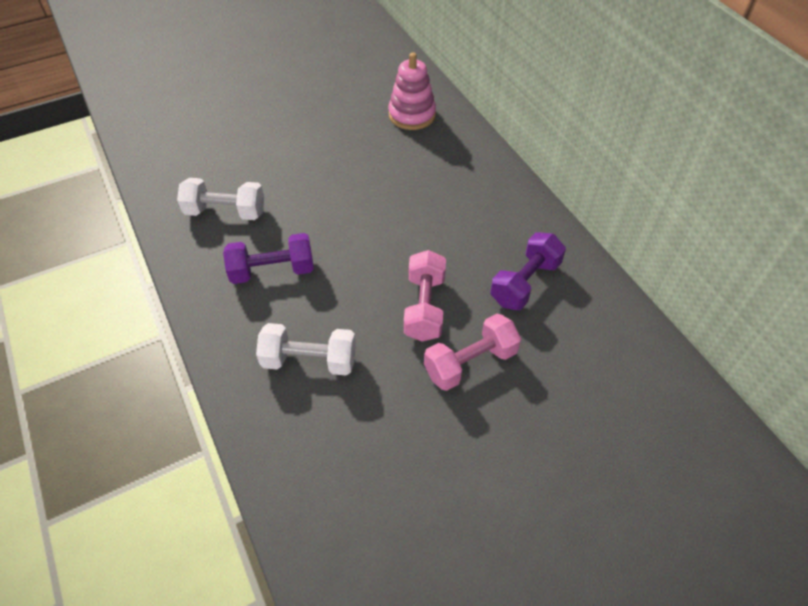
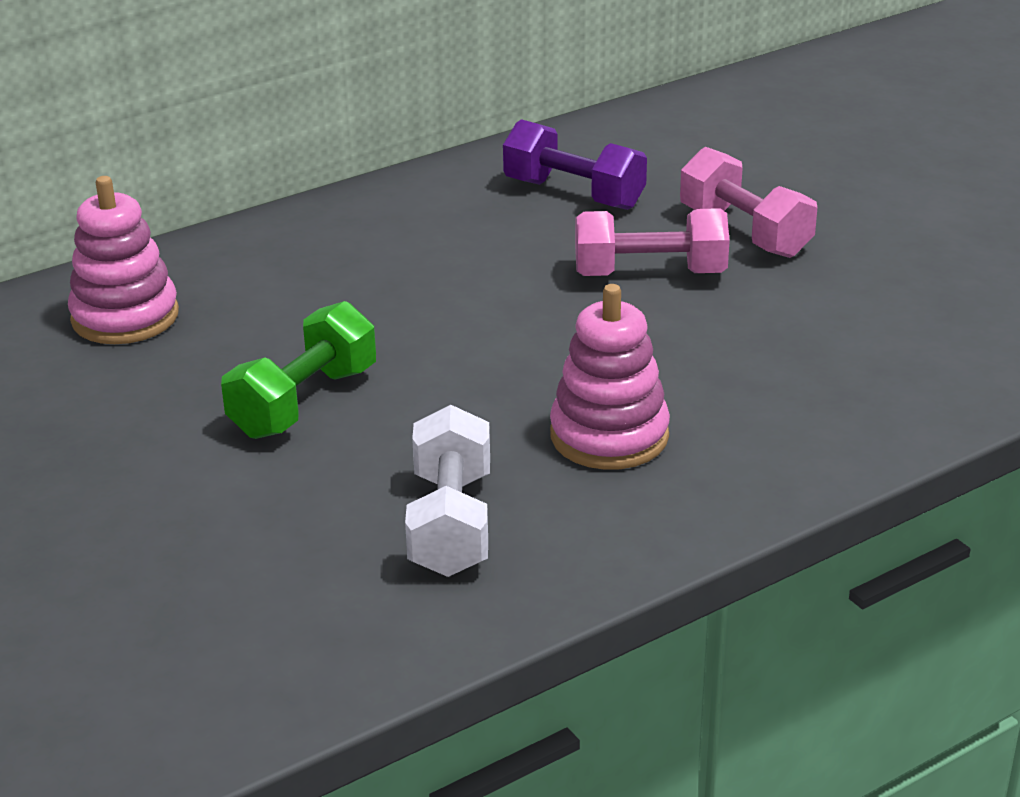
camera: 95 degrees left, 20 degrees down
purple dumbbell [223,233,314,284] -> pink stacking toy [550,284,670,470]
white dumbbell [256,323,356,376] -> none
none -> green dumbbell [221,301,376,439]

